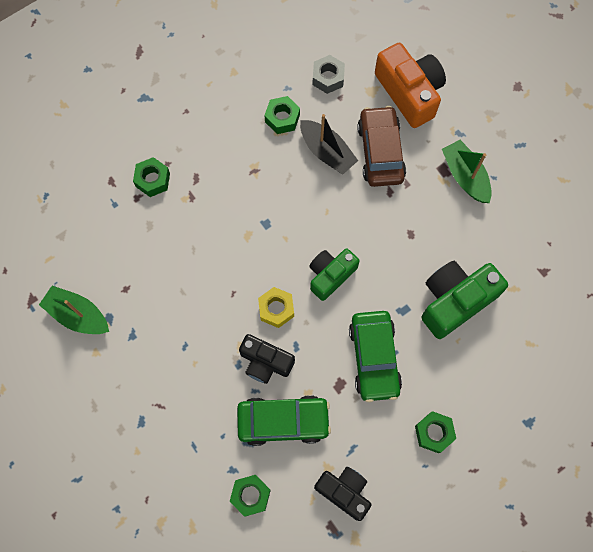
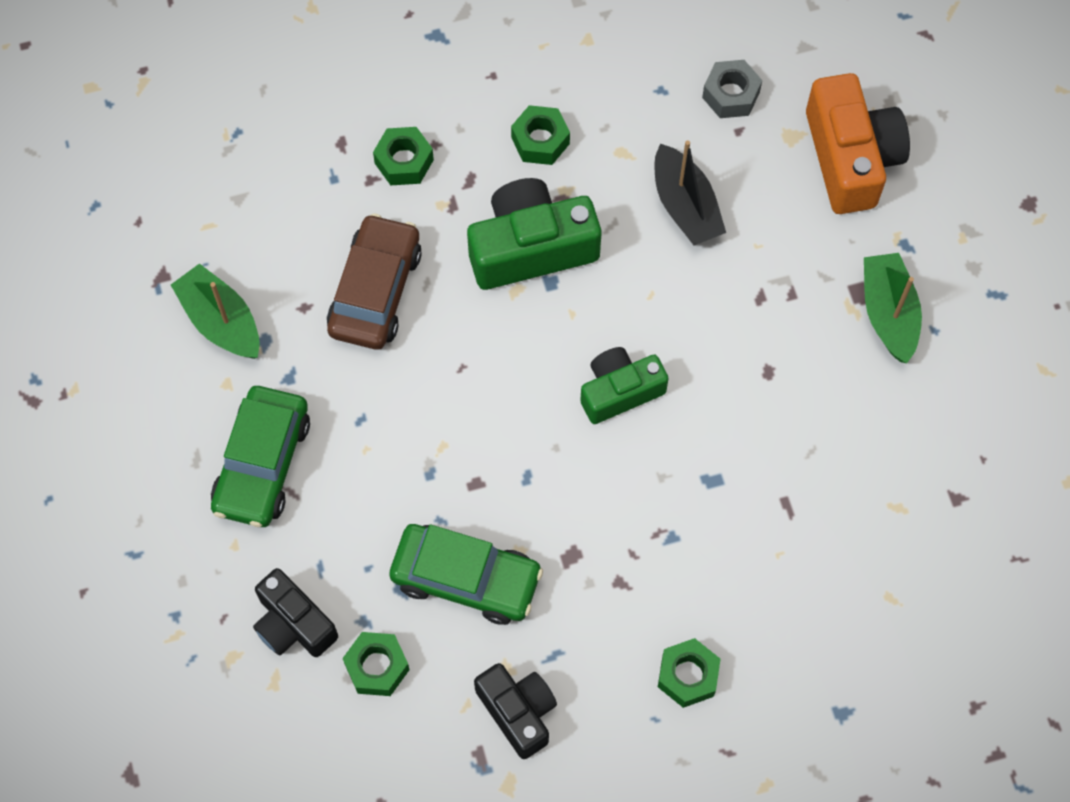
camera: 20 degrees right, 5 degrees down
black camera [239,334,295,384] -> black camera moved to [253,568,338,657]
yellow nut [258,287,294,328] -> none
green nut [264,96,300,134] -> green nut moved to [511,105,570,165]
green car [349,311,402,402] -> green car moved to [211,386,310,527]
brown car [357,106,406,187] -> brown car moved to [327,213,422,350]
green camera [421,261,508,339] -> green camera moved to [467,178,601,290]

